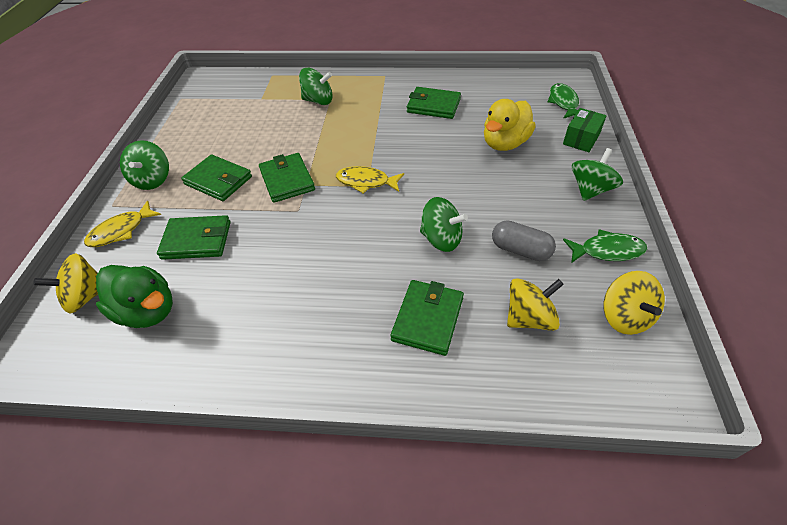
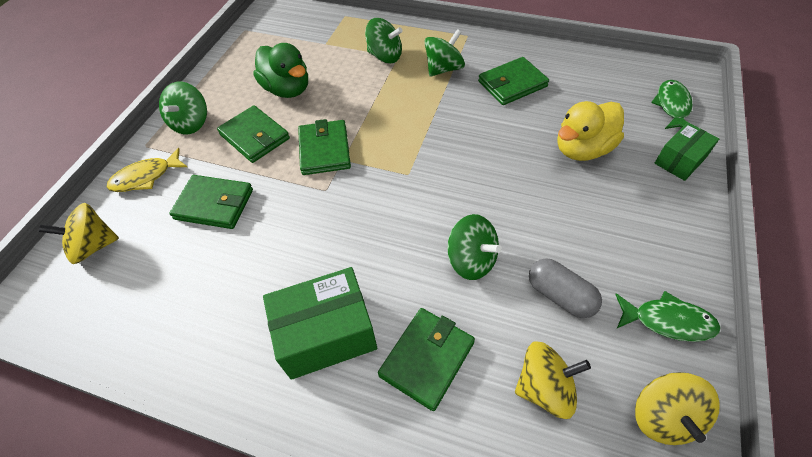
camera: 15 degrees right, 5 degrees up
green duck [96,265,173,328] -> green duck moved to [253,43,308,98]
yellow fish [336,166,404,194] -> none
green wallet [407,87,461,119] -> green wallet turned 60 degrees counterclockwise [478,57,549,105]
green spinning top [572,148,623,201] -> green spinning top moved to [425,29,465,77]
none -> green box [263,267,377,380]

